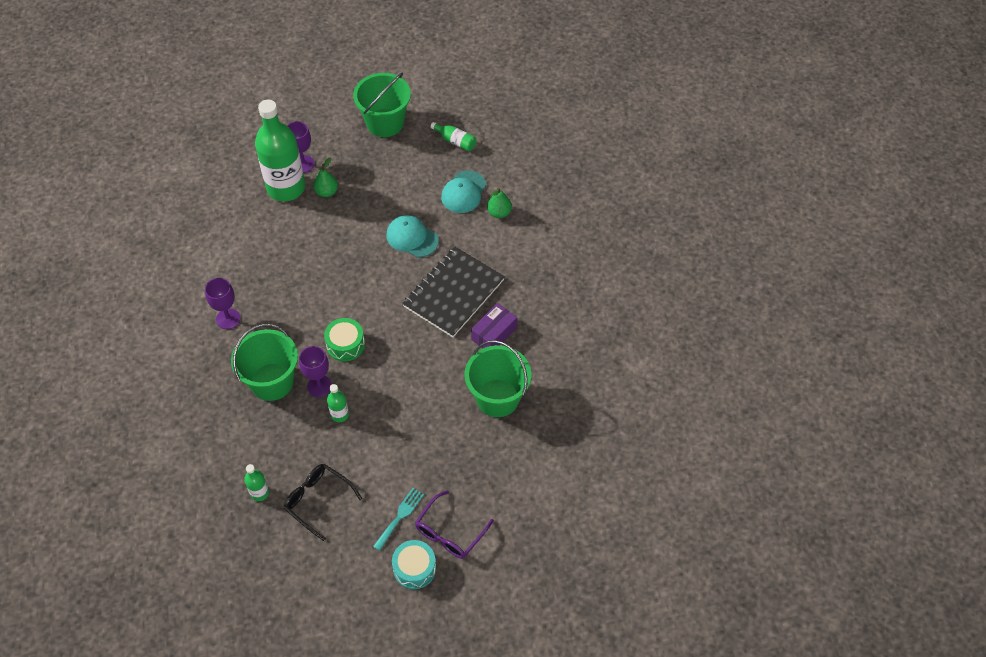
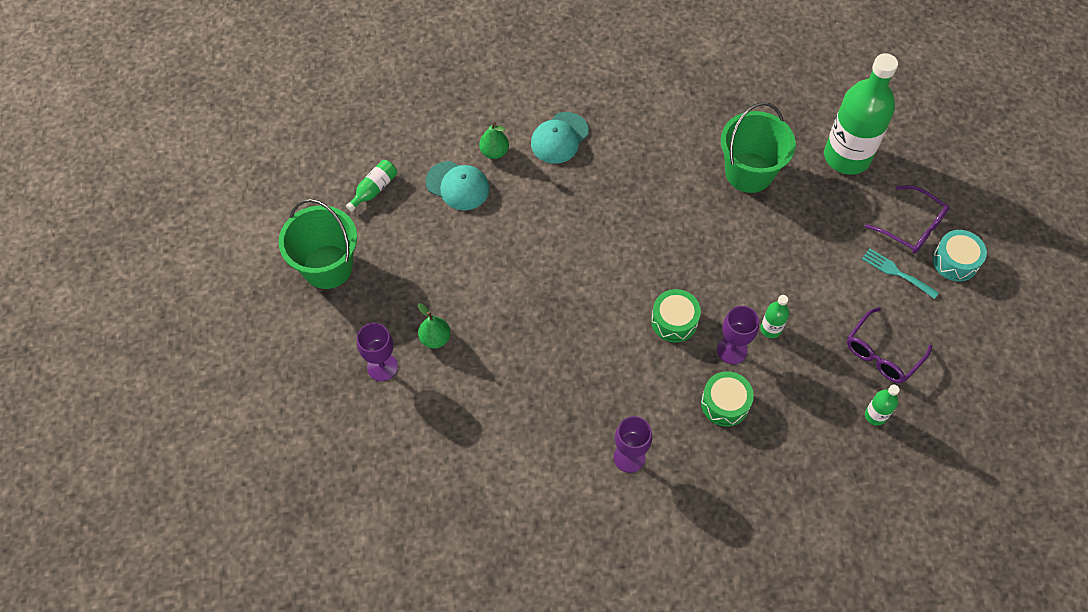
camera: 85 degrees left, 5 degrees up
green bucket [231,324,298,401] -> green drum [701,371,754,426]
green bottle [255,99,305,201] -> green bottle moved to [824,53,898,175]
black glasses [283,464,362,541] -> purple glasses [847,307,932,383]
turquoise cap [387,215,439,257] -> turquoise cap moved to [531,112,589,164]
black notebook [402,247,505,338] -> none
purple box [471,303,517,348] -> none

